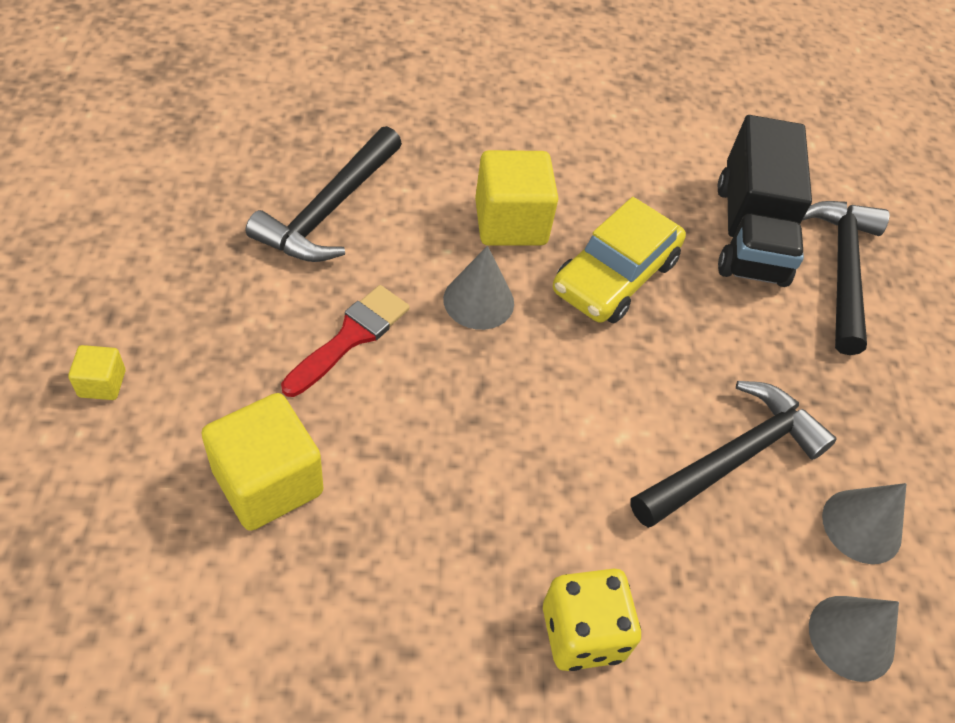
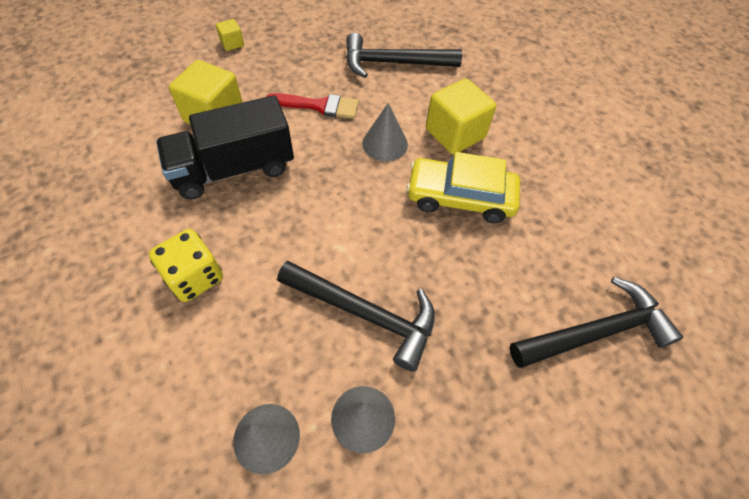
camera: 65 degrees right, 5 degrees up
black truck [717,115,812,287] -> black truck moved to [156,95,294,199]

